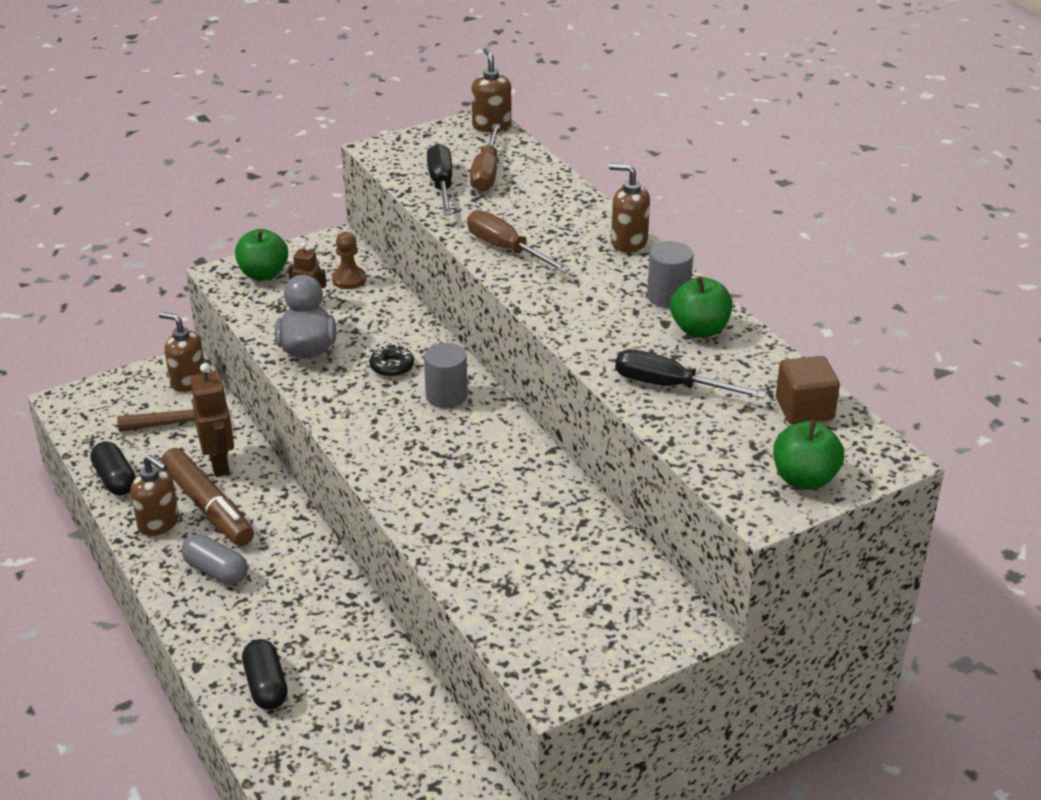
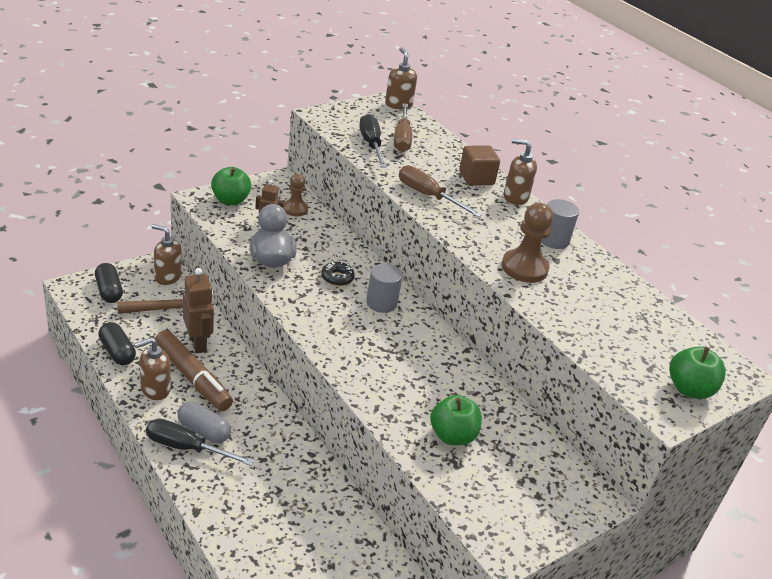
camera: 10 degrees left, 0 degrees up
brown soap dispenser [130,455,179,536] -> brown soap dispenser turned 120 degrees clockwise [134,337,171,400]
black capsule [242,639,288,710] -> black capsule moved to [95,263,123,303]
black screwdriver [615,349,766,399] -> black screwdriver moved to [146,419,254,466]
green apple [670,276,732,338] -> green apple moved to [430,395,482,445]
brown cube [776,356,840,424] -> brown cube moved to [459,145,500,186]
none -> brown pawn [502,203,553,283]

